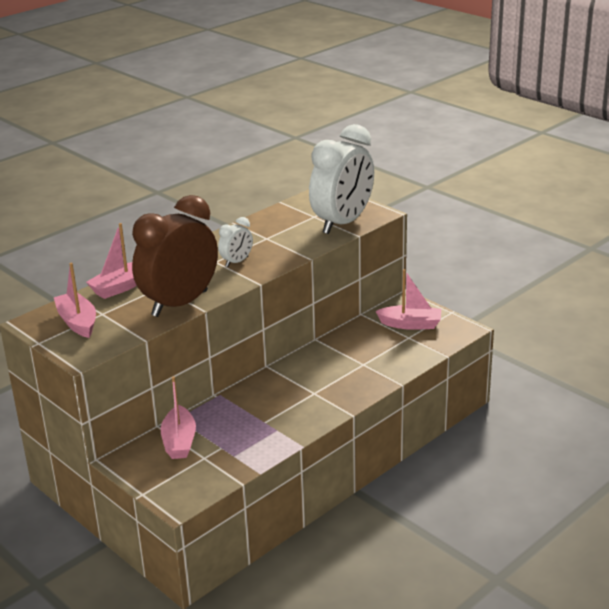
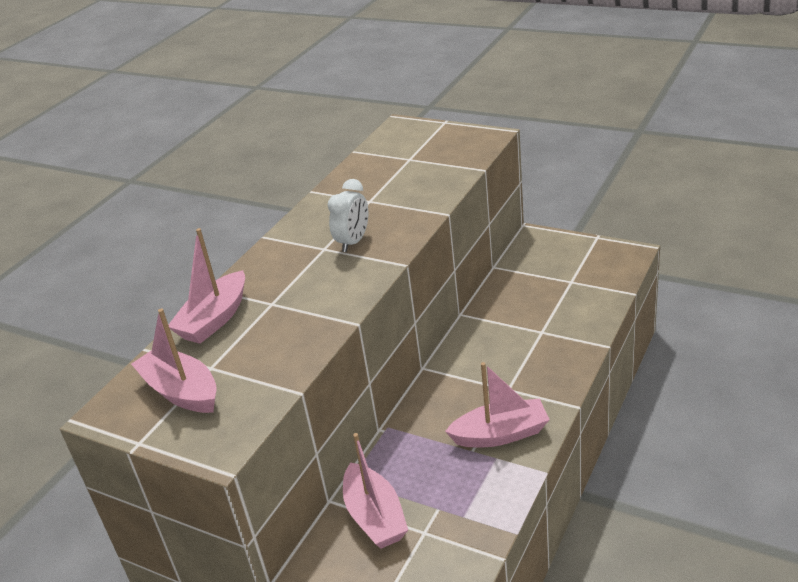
camera: 15 degrees left, 5 degrees up
brown clock [132,195,218,317] -> none
white clock [309,124,374,234] -> none
pink boat [375,269,441,330] -> pink boat moved to [445,362,550,447]

